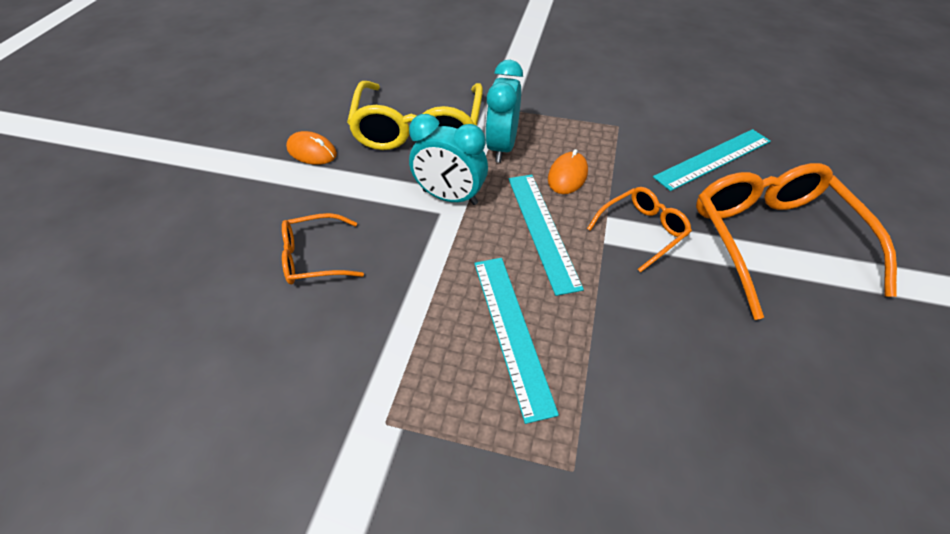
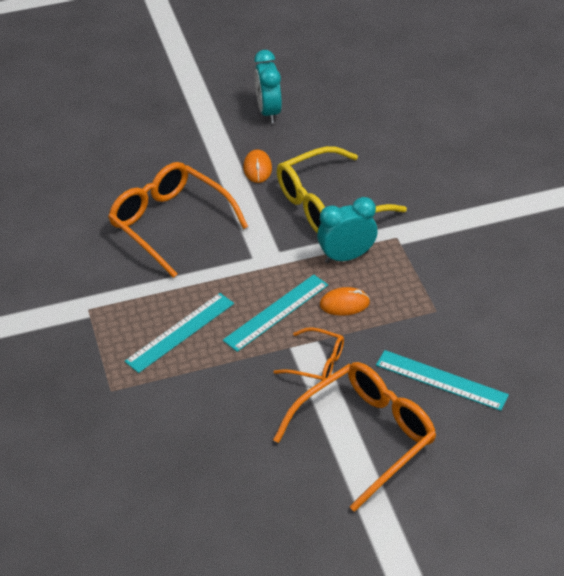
camera: 60 degrees right, 5 degrees down
orange glasses [282,213,364,285] -> orange glasses [108,162,248,278], size x1.94
turquoise clock [409,114,488,205] -> turquoise clock moved to [254,50,282,124]

